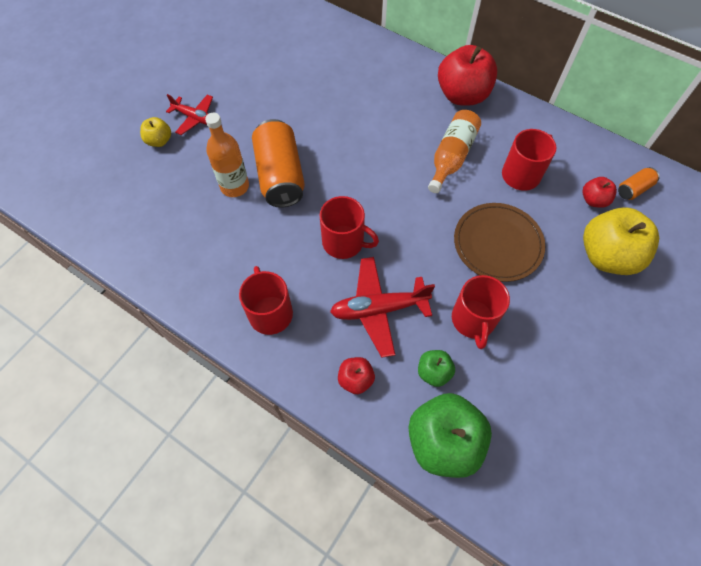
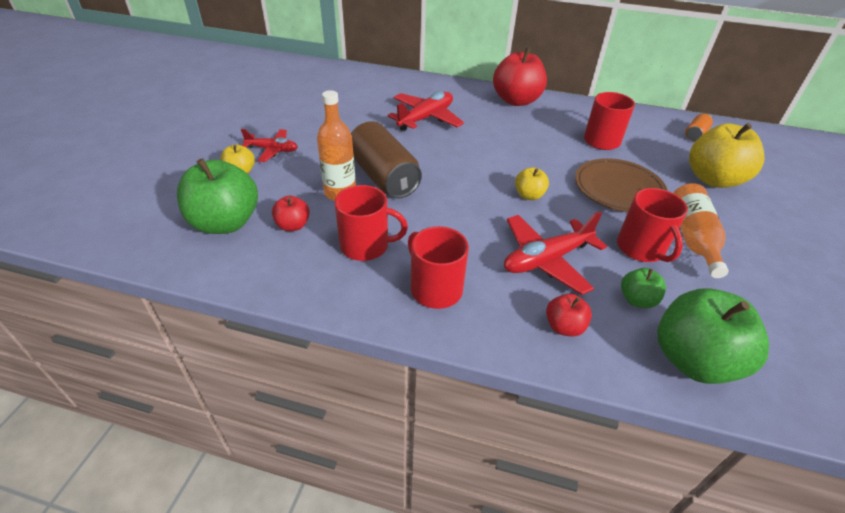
camera: 20 degrees left, 20 degrees down
orange can [252,119,305,208] -> brown can [351,121,422,199]
red mug [320,196,379,259] -> red mug moved to [334,185,408,261]
orange bottle [428,110,481,193] -> orange bottle moved to [673,183,729,278]
red apple [582,177,617,208] -> red apple moved to [272,196,310,231]
none -> green apple [177,158,258,234]
none -> red plane [387,91,464,131]
none -> yellow apple [515,167,549,200]

